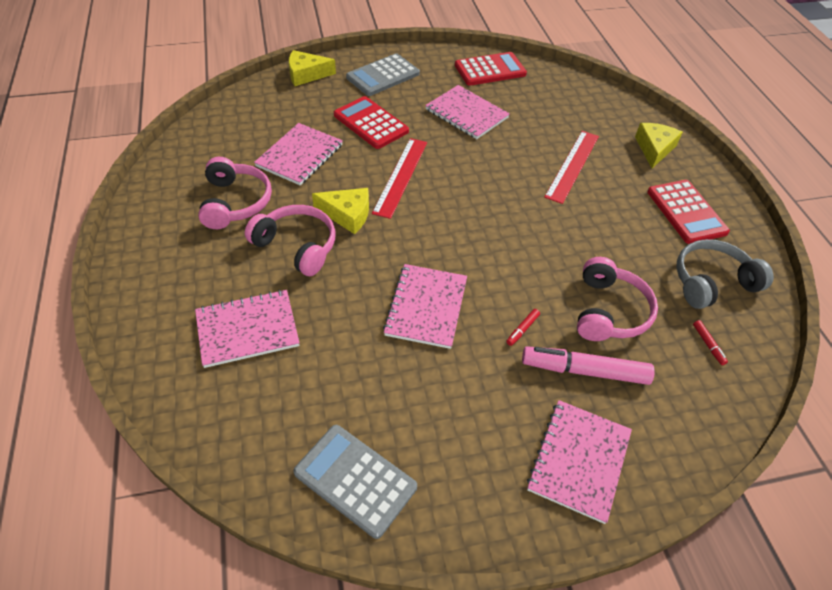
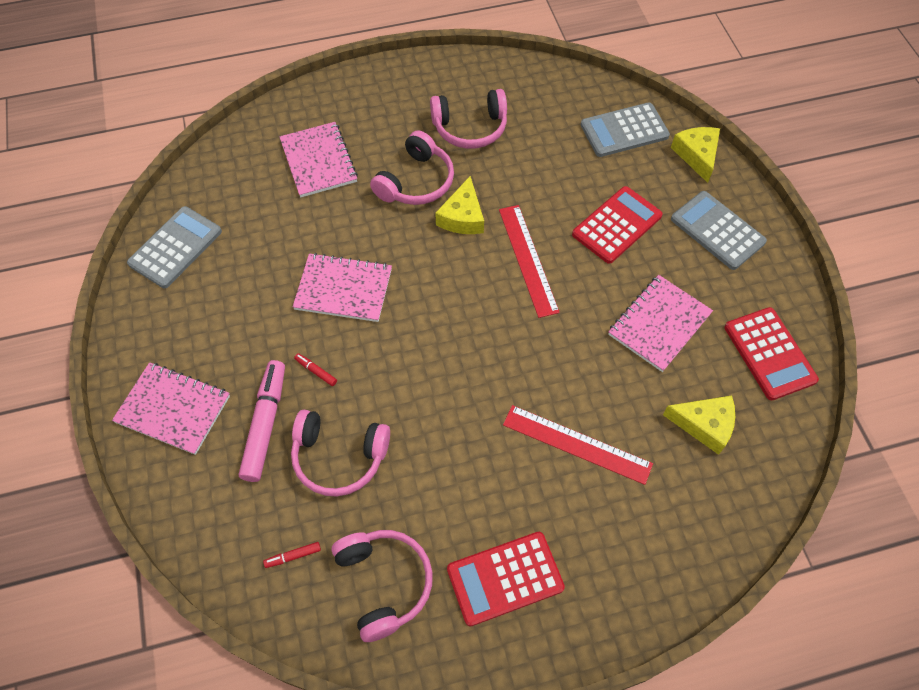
camera: 90 degrees right, 10 degrees up
pink notebook [254,123,343,185] -> none
red ruler [372,138,427,219] -> red ruler turned 60 degrees clockwise [499,205,560,318]
yellow cheese [635,123,683,168] -> yellow cheese moved to [663,395,735,455]
grey headphones [676,239,774,309] -> pink headphones [332,530,433,642]
none -> grey calculator [581,102,670,157]

